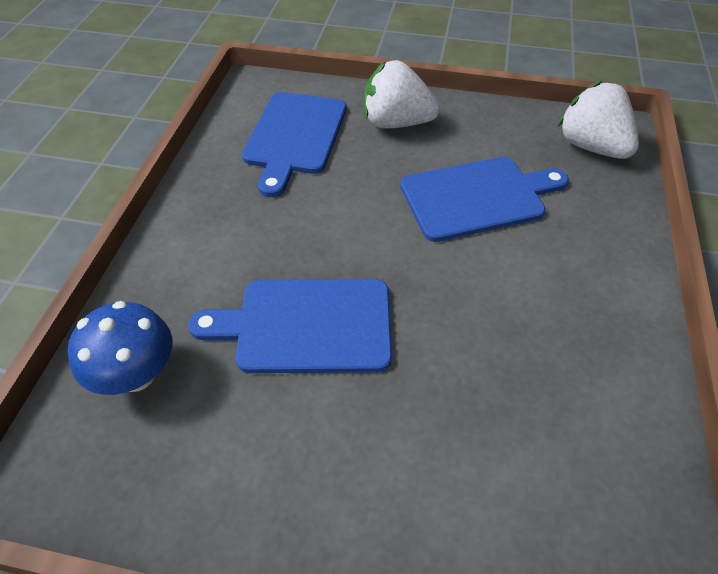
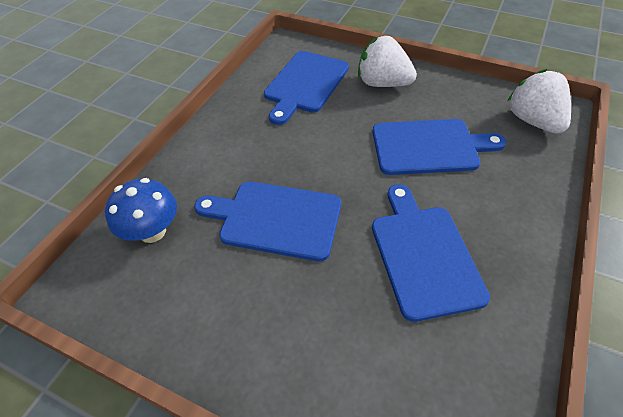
camera: 15 degrees right, 0 degrees up
none -> blue cutting board [372,184,490,322]

